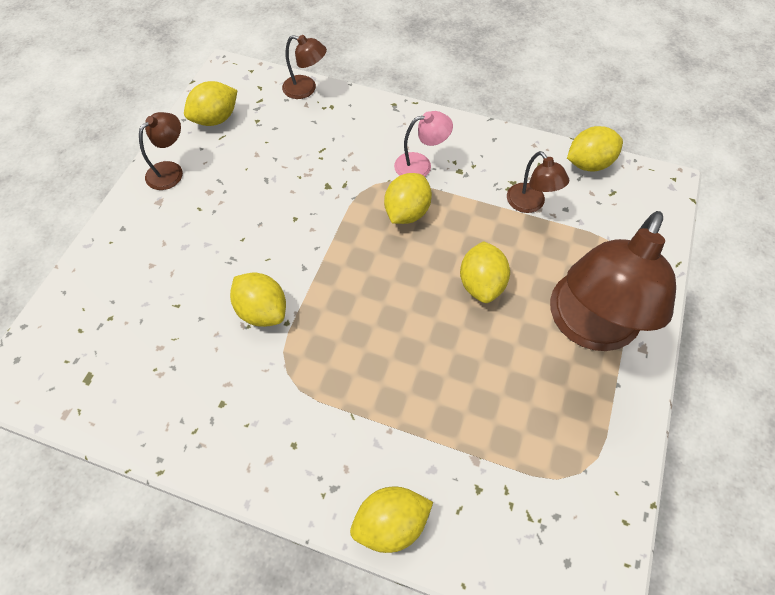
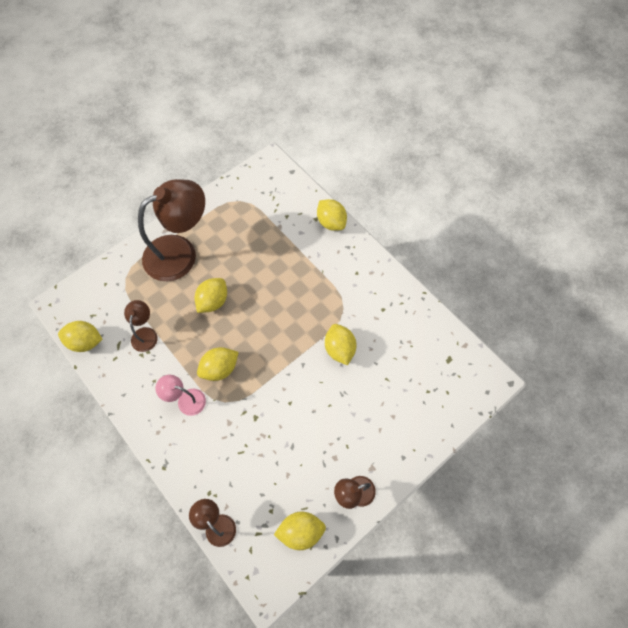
camera: 150 degrees left, 5 degrees up
yellow lemon [350,487,433,553] -> yellow lemon turned 45 degrees clockwise [317,199,347,231]

